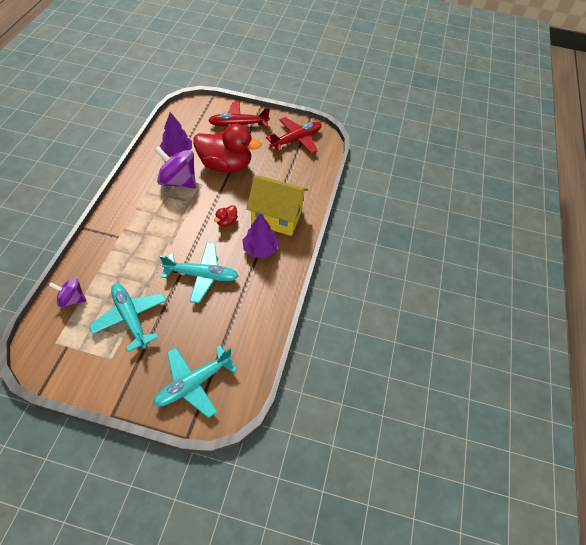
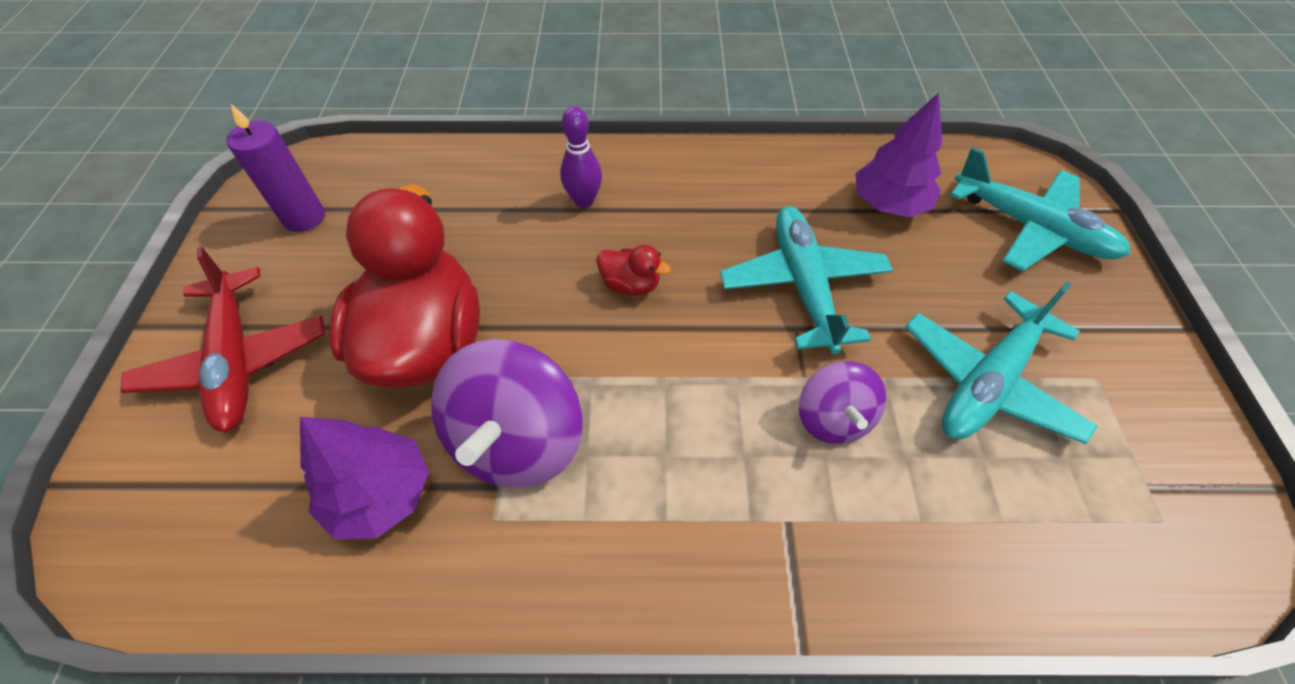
camera: 100 degrees left, 0 degrees up
purple spinning top [49,278,86,308] -> purple spinning top moved to [799,361,886,444]
purple tree [242,213,279,258] -> purple tree moved to [855,93,942,217]
yellow house [246,175,308,236] -> purple bowling pin [560,106,602,208]
red plane [266,117,322,154] -> purple candle [226,104,325,232]

